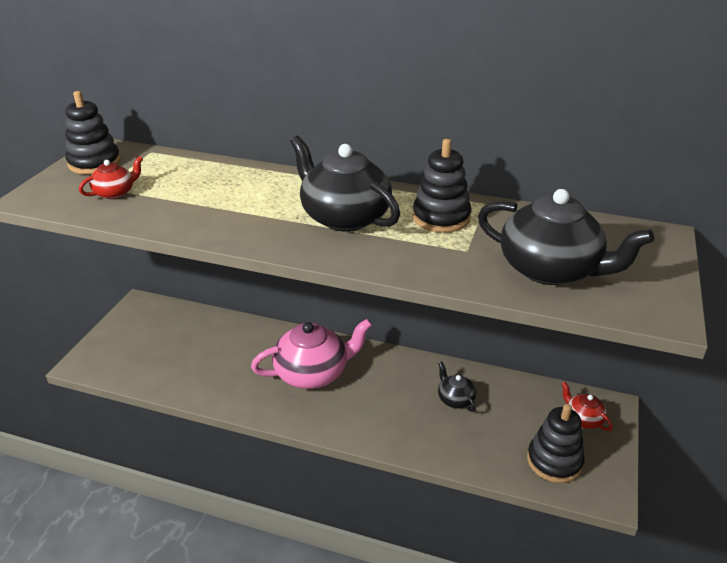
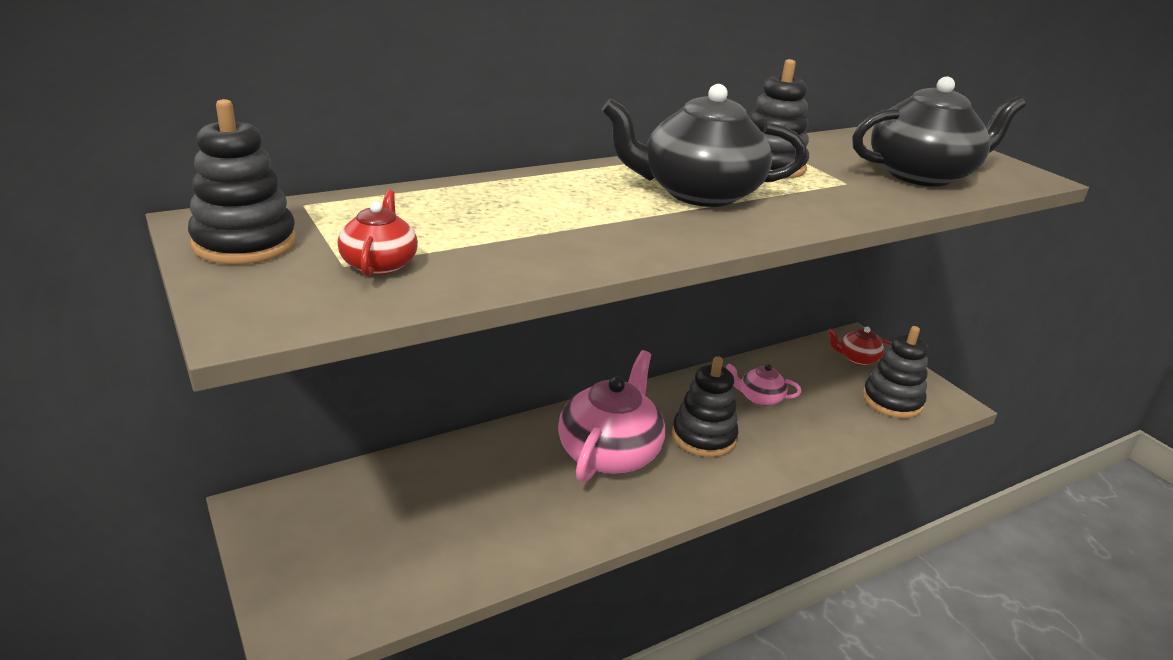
camera: 50 degrees left, 5 degrees down
black teapot [438,362,476,412] -> pink teapot [726,364,801,406]
none -> black stacking toy [672,356,739,457]

